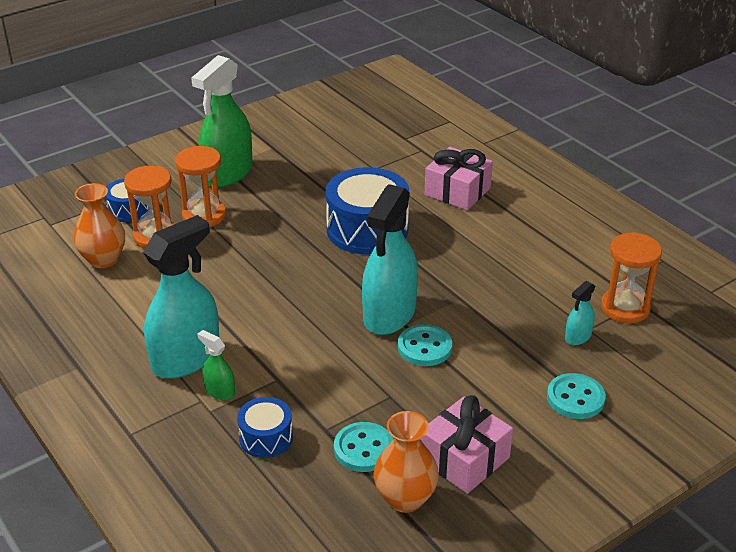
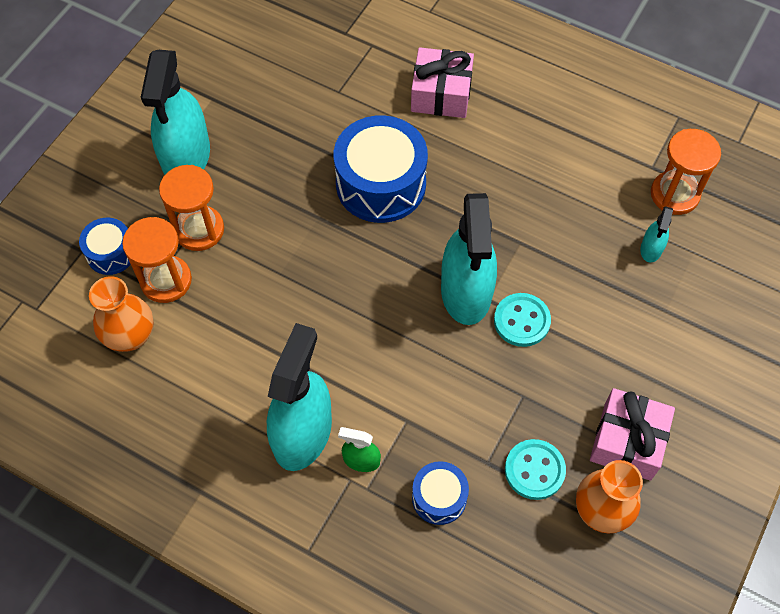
camera: 25 degrees left, 25 degrees up
green spray bottle [191,55,253,188] -> turquoise spray bottle [141,50,210,175]
turquoise button [547,373,606,419] -> none

